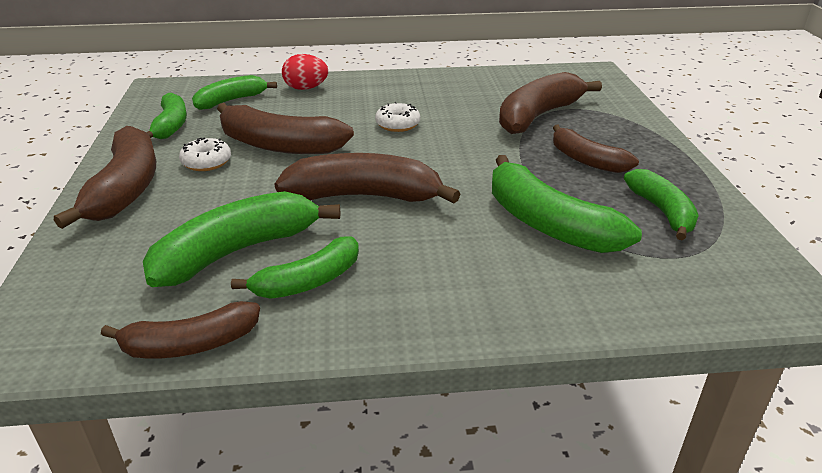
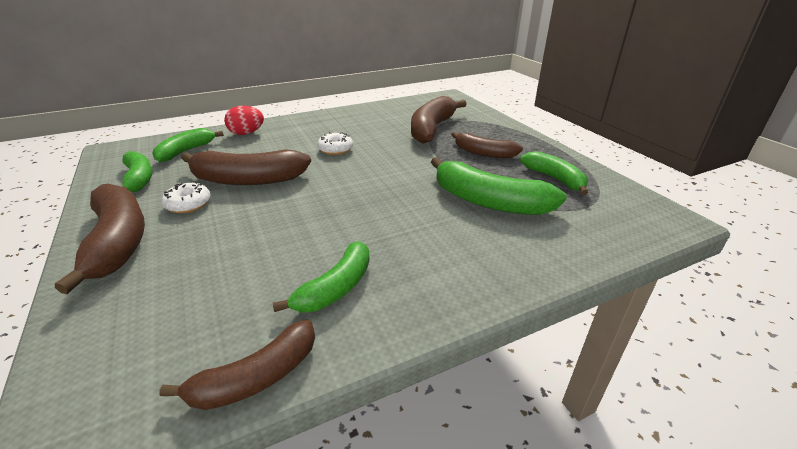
camera: 20 degrees left, 0 degrees up
green banana [143,191,340,287] -> none
brown banana [275,153,460,203] -> none

